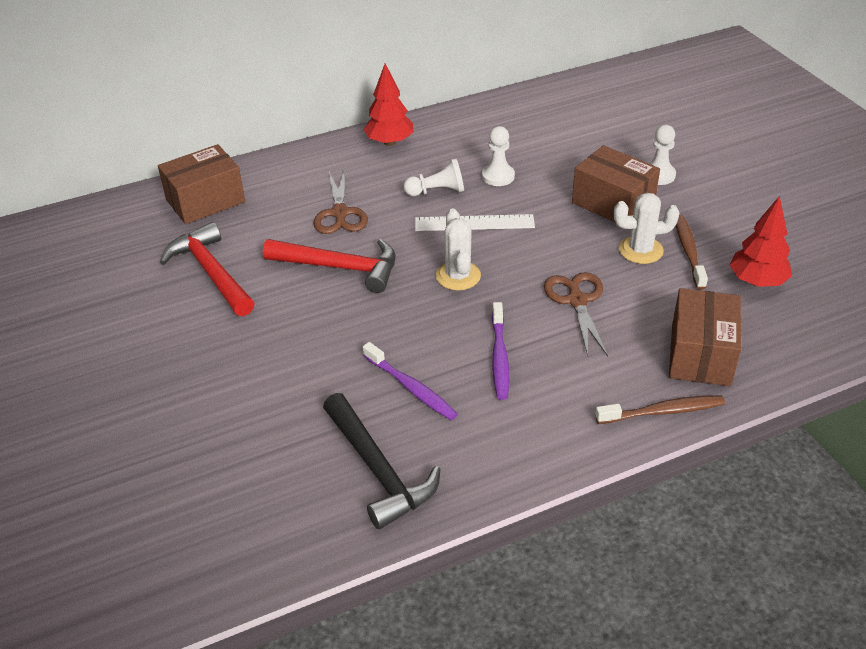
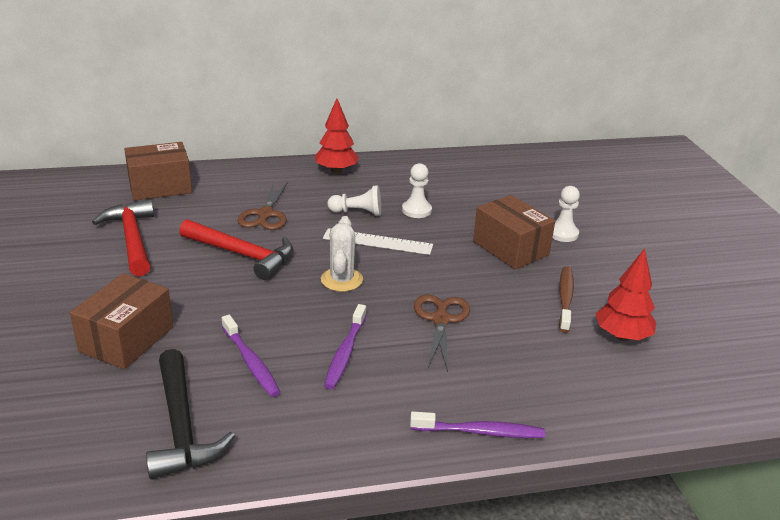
camera: 10 degrees right, 10 degrees down
brown toothbrush [595,395,725,424] -> purple toothbrush [410,411,545,438]
white cactus [614,193,679,264] -> none
brown box [669,288,741,386] -> brown box moved to [70,273,174,369]

